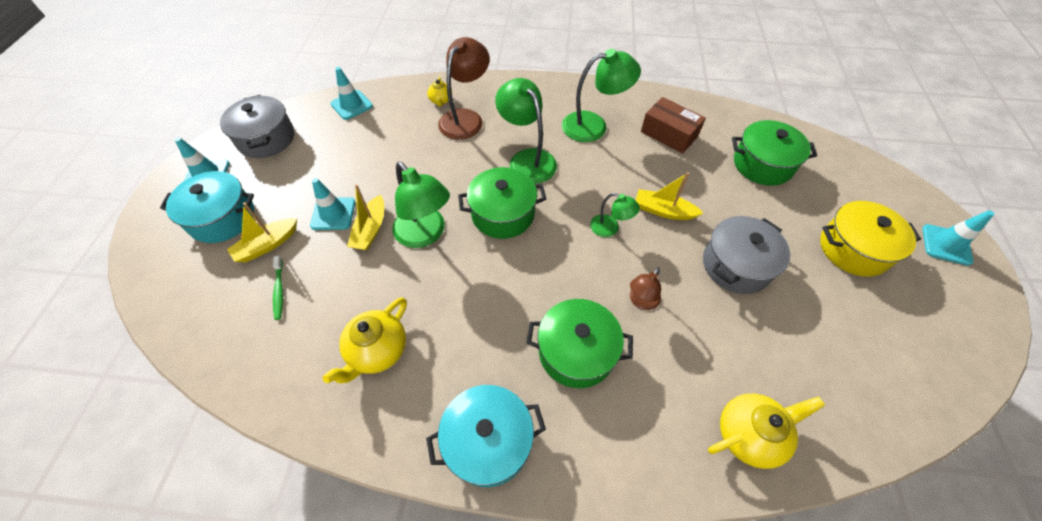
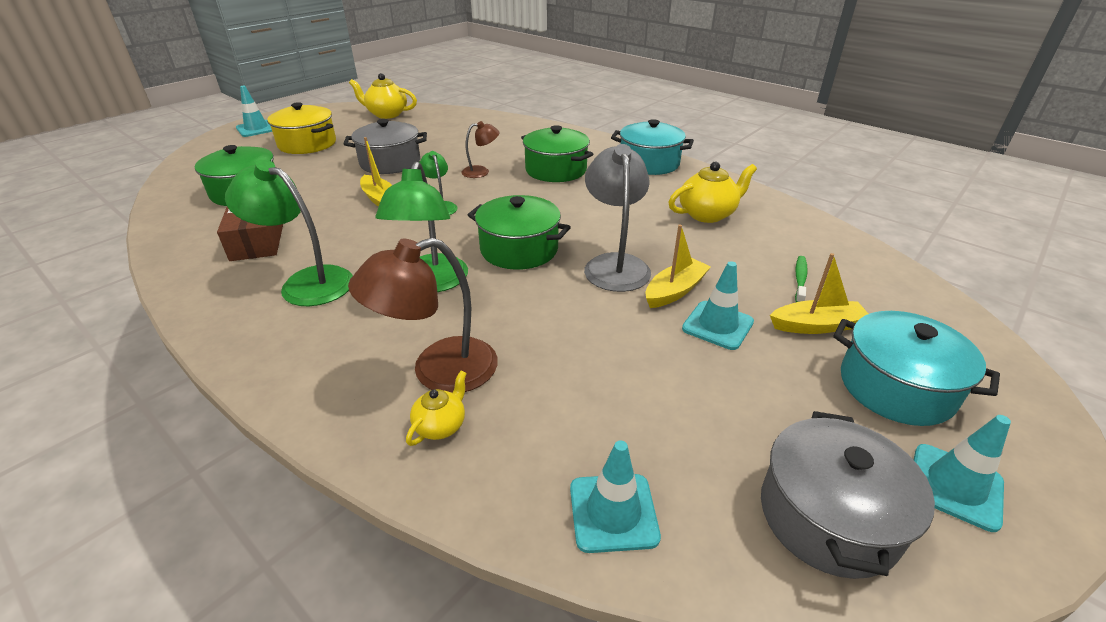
camera: 145 degrees left, 20 degrees down
green lamp [392,161,450,248] -> grey lamp [584,144,651,292]
yellow teapot [708,394,825,469] -> yellow teapot moved to [349,73,417,119]

